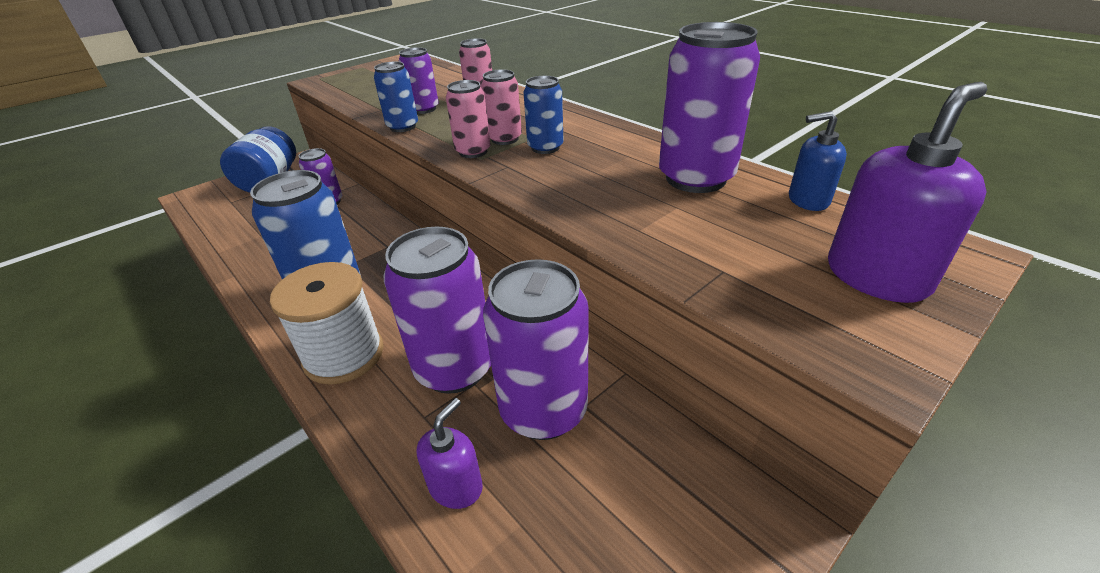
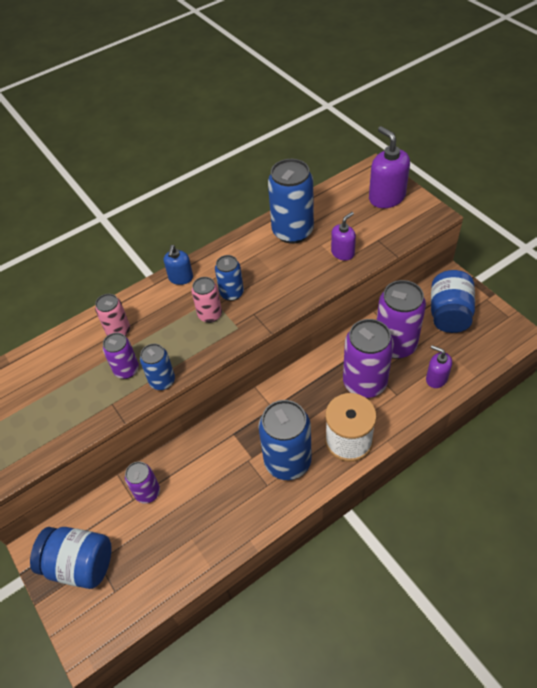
camera: 80 degrees left, 15 degrees up
pink can [446,80,491,158] -> none
purple can [659,22,760,193] -> blue can [268,159,314,244]
blue soap dispenser [789,111,847,211] -> blue soap dispenser moved to [164,245,193,285]
none -> purple soap dispenser [331,212,356,261]
none -> blue jar [431,270,475,333]

